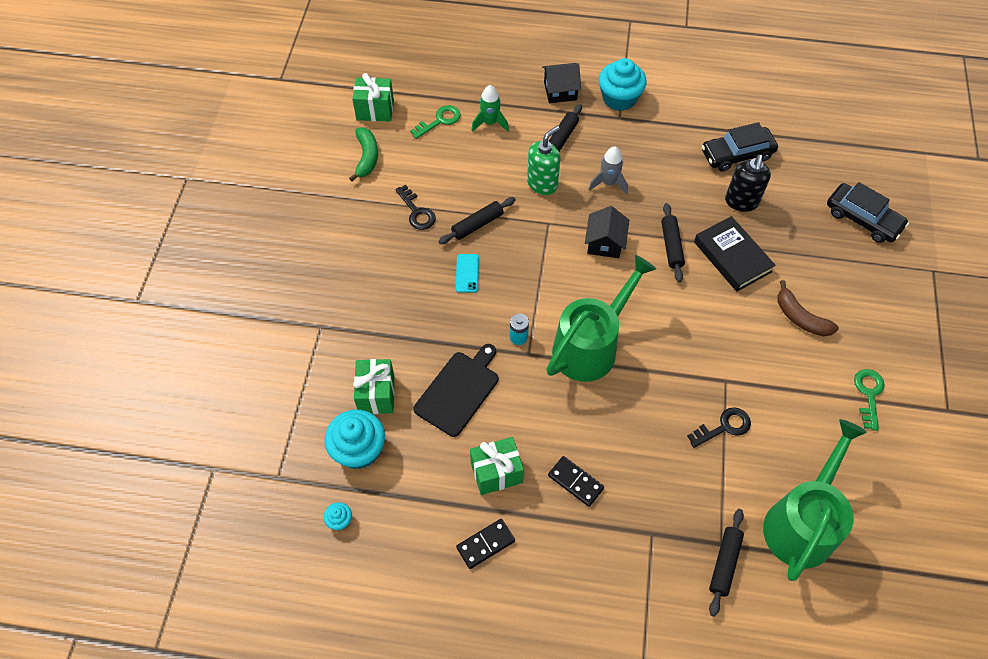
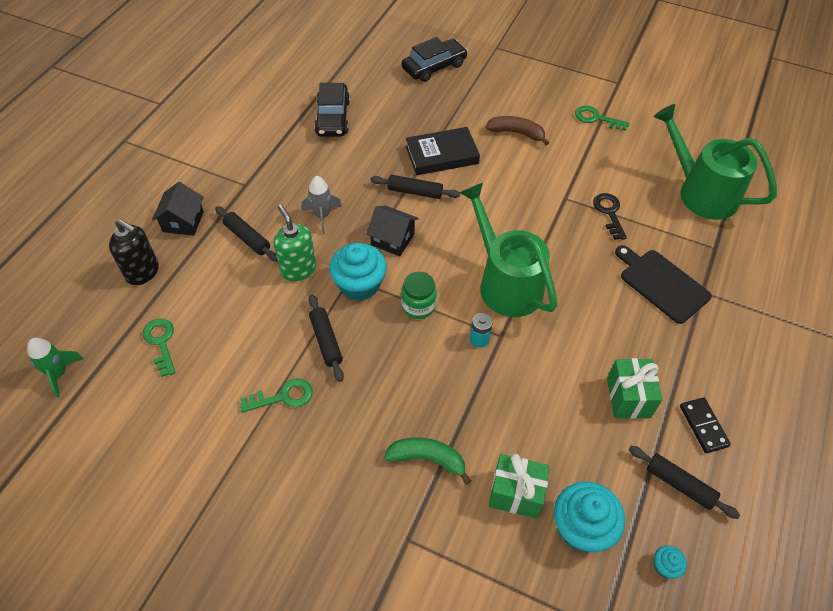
camera: 75 degrees left, 5 degrees down
green banana [349,128,378,181] -> green banana moved to [384,437,471,484]
green gift [352,73,394,121] -> none
black key [395,185,436,230] -> green key [240,378,313,413]
black cutting board [413,344,499,437] -> black cutting board moved to [615,245,712,324]
turquoise phone [456,254,479,293] -> none
green rocket [471,85,509,132] -> green rocket moved to [27,338,84,398]
black domino [548,456,604,507] -> none
turquoise cupcake [599,58,647,111] -> turquoise cupcake moved to [329,243,387,301]
black rolling pin [709,509,744,617] -> black rolling pin moved to [628,446,740,519]
black soap dispenser [725,155,771,212] -> black soap dispenser moved to [109,219,159,285]
brown banana [777,280,839,336] -> brown banana turned 135 degrees counterclockwise [486,116,549,145]
none -> green jar [401,271,436,319]

